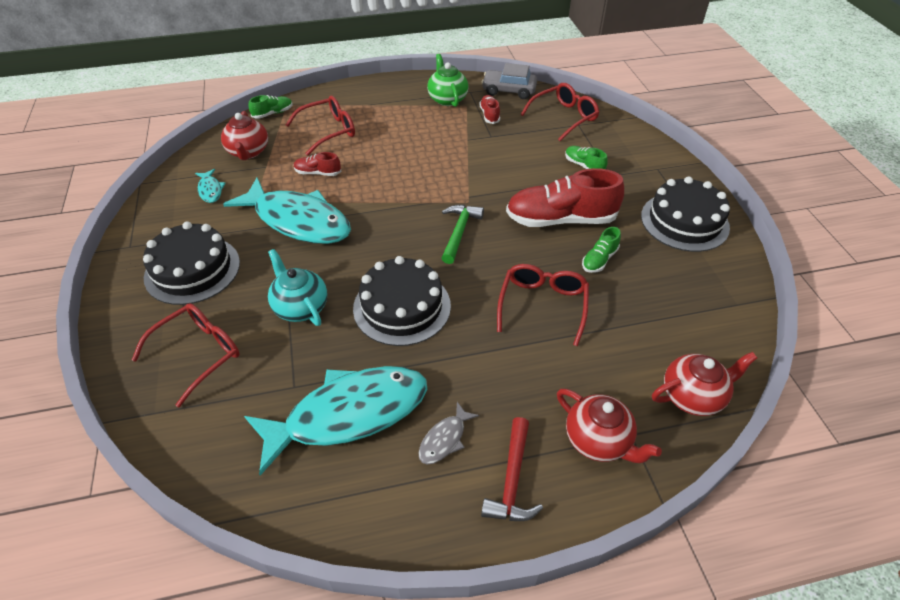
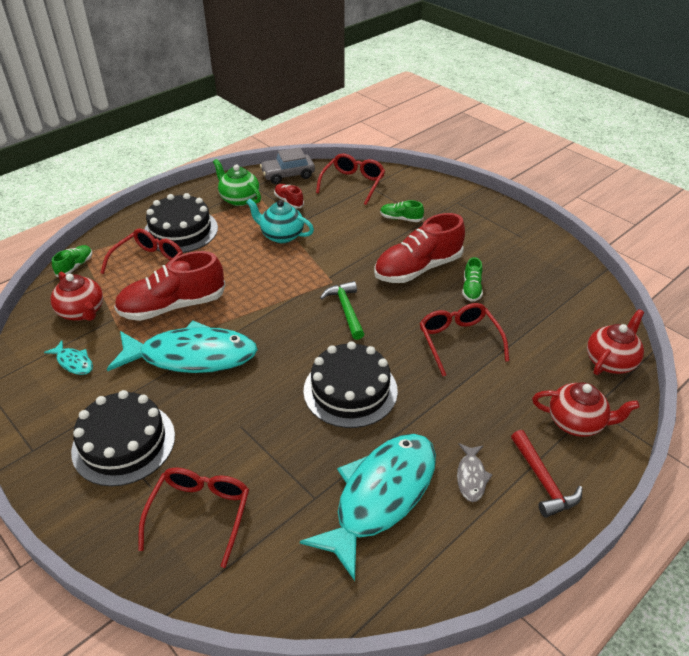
camera: 30 degrees left, 5 degrees down
turquoise teapot [268,249,327,326] -> turquoise teapot moved to [246,198,314,243]
red shoe [294,152,341,176] -> red shoe [114,251,225,321], size x2.13
black cake [641,176,730,252] -> black cake moved to [144,193,218,253]

